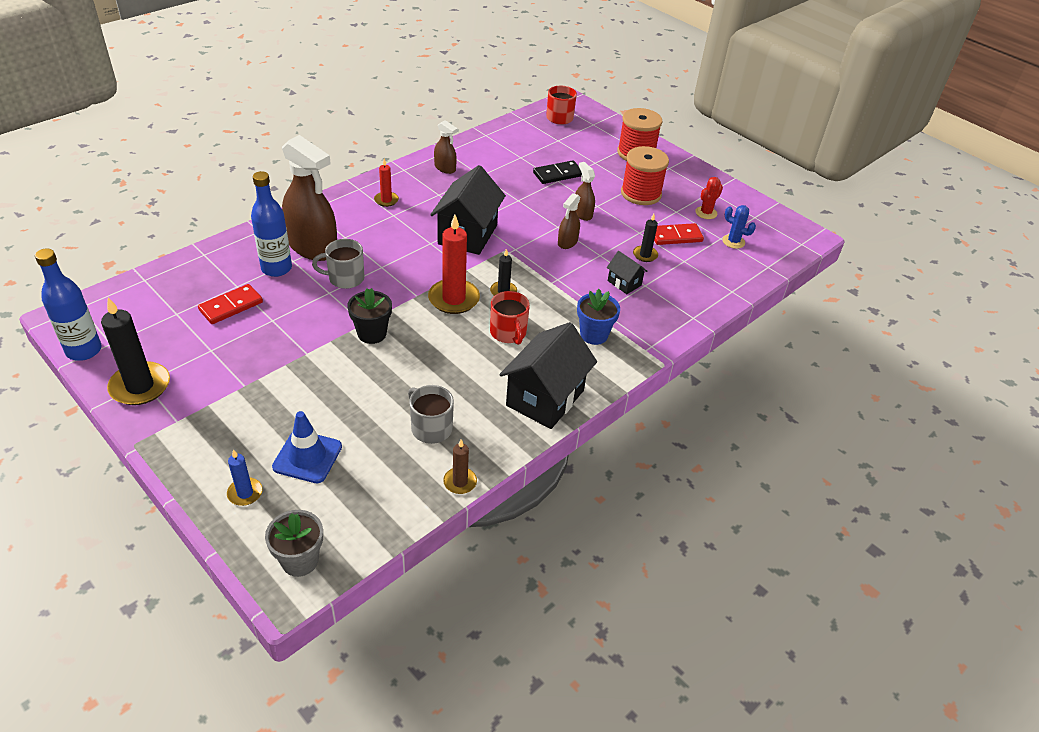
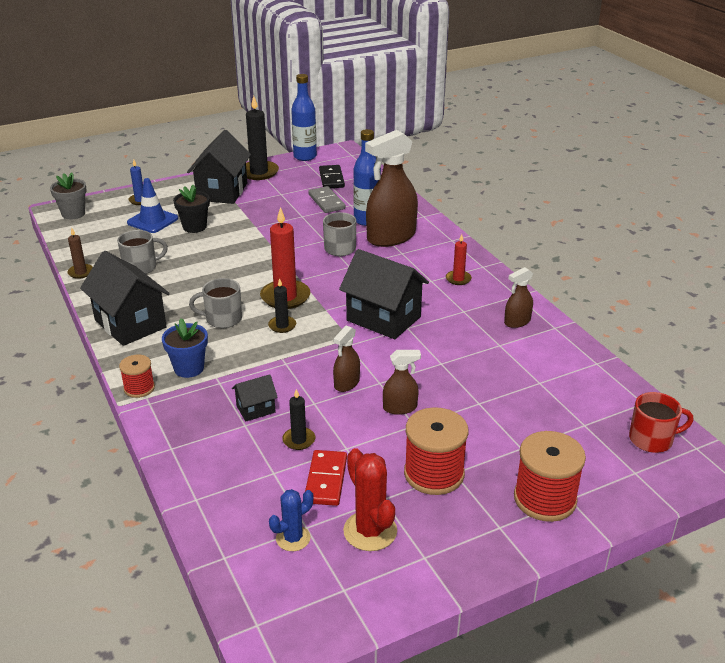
camera: 110 degrees right, 10 degrees down
red domino [198,284,263,324] -> grey domino [308,186,345,213]
black flower pot [347,288,392,344] -> black flower pot moved to [173,185,210,233]
red mug [490,291,530,345] -> grey mug [189,278,242,328]
black domino [533,160,582,184] -> black domino moved to [319,165,345,188]
brown spray bottle [558,193,580,249] -> brown spray bottle turned 105 degrees counterclockwise [333,325,360,392]
red cactus [695,177,723,219] -> red cactus [343,448,397,551], size x1.57
none -> red spool [119,354,155,398]
none -> black house [187,130,251,204]

